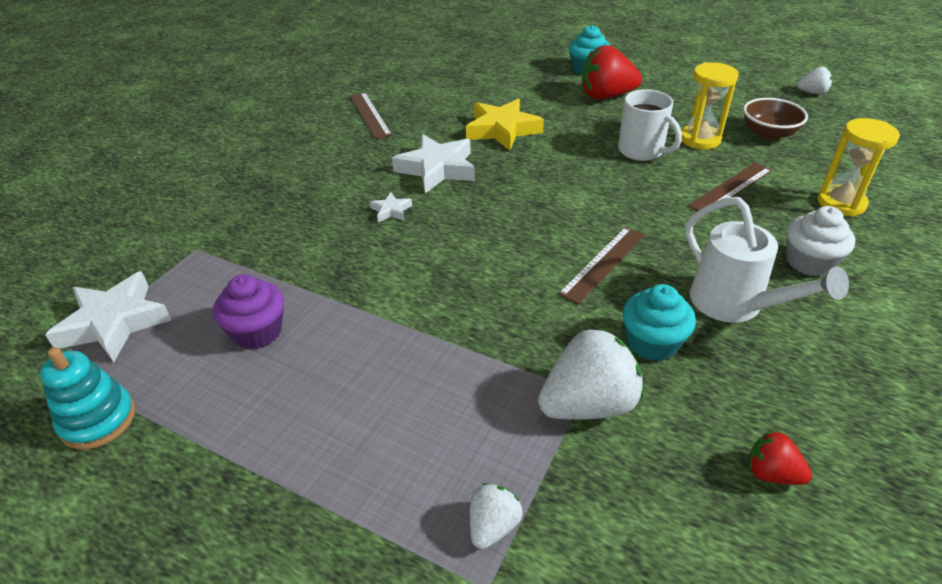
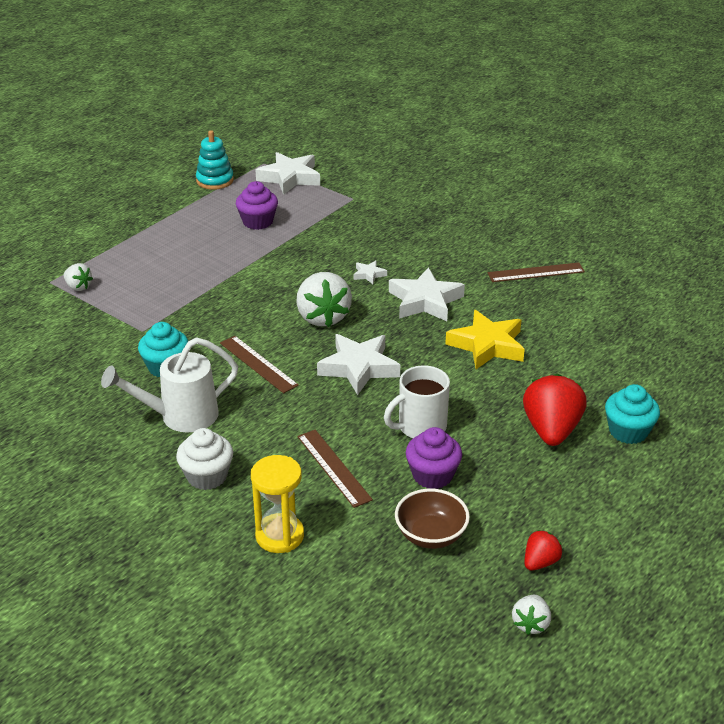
camera: 100 degrees right, 5 degrees down
white strawberry [538,327,643,420] -> white strawberry moved to [296,272,352,327]
yellow hourglass [681,62,739,150] -> purple cupcake [406,427,462,489]
red strawberry [749,431,812,485] -> red strawberry moved to [525,530,562,571]
none -> white star [317,334,400,395]

